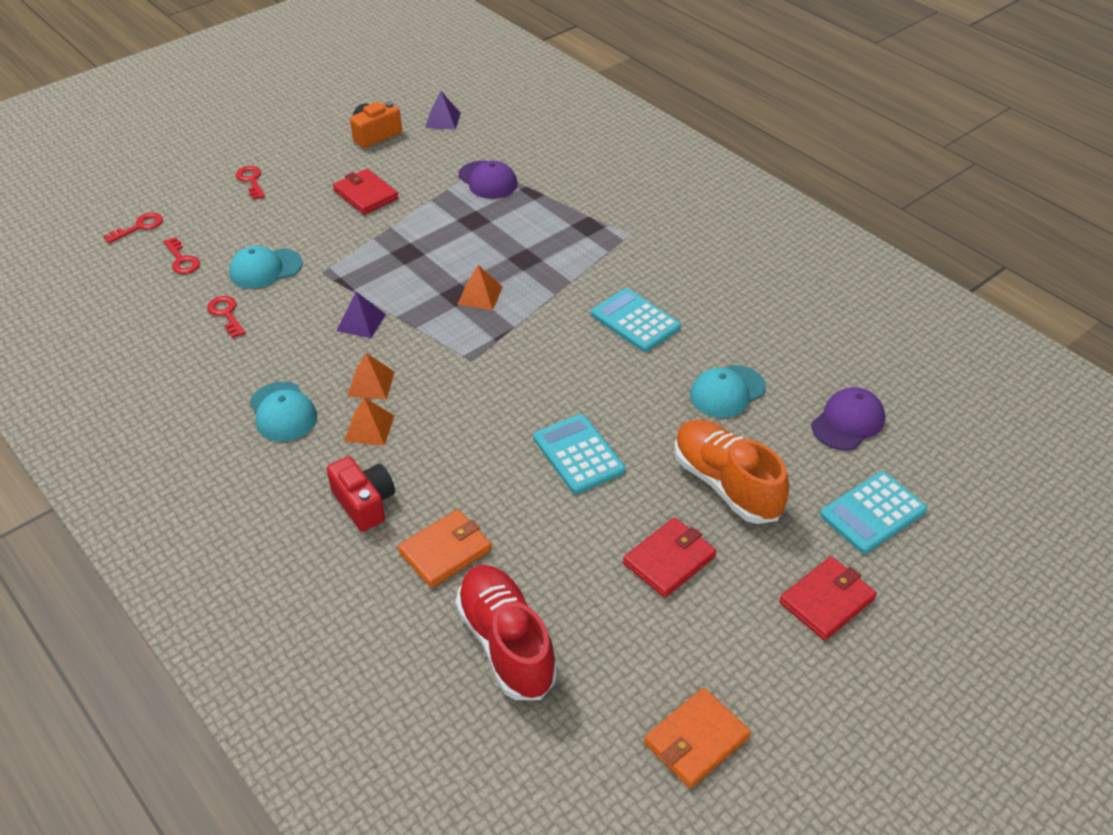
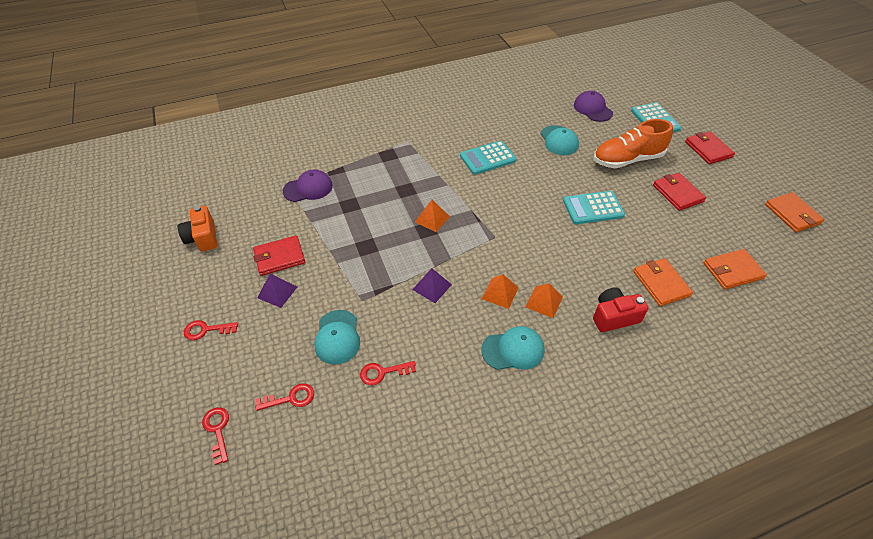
camera: 70 degrees left, 5 degrees up
purple pyramid [425,91,461,130] -> purple pyramid moved to [257,274,297,308]
red shoe [456,565,558,700] -> orange wallet [703,249,767,289]

